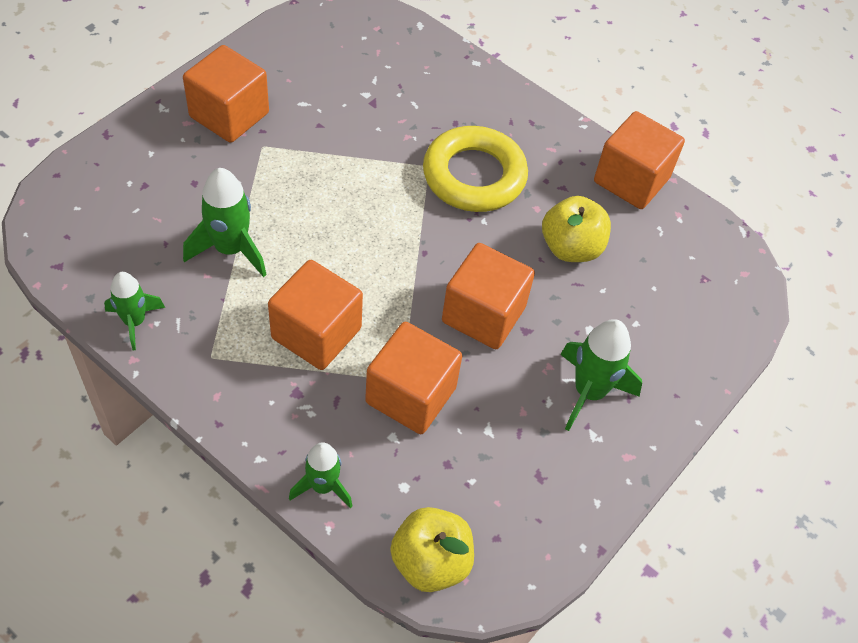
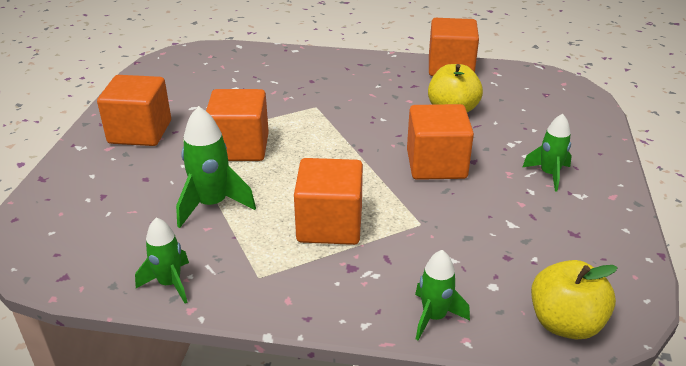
camera: 25 degrees left, 20 degrees down
orange cube [365,322,462,434] -> orange cube moved to [206,89,269,161]
yellow ring [423,126,528,212] -> none
green rocket [560,319,642,431] -> green rocket [523,114,572,191], size x0.66

